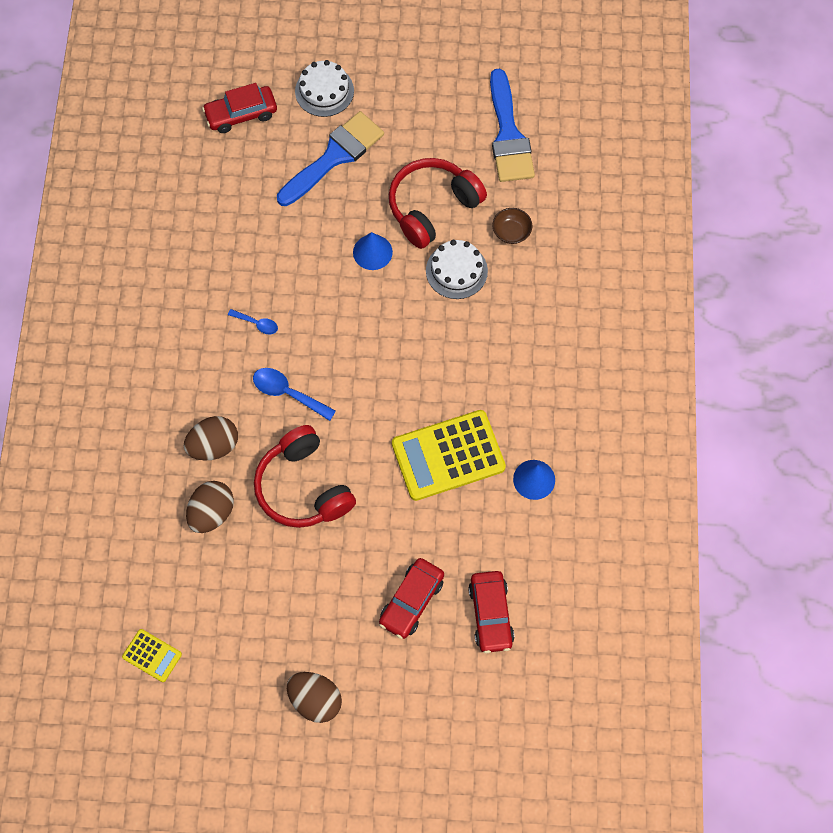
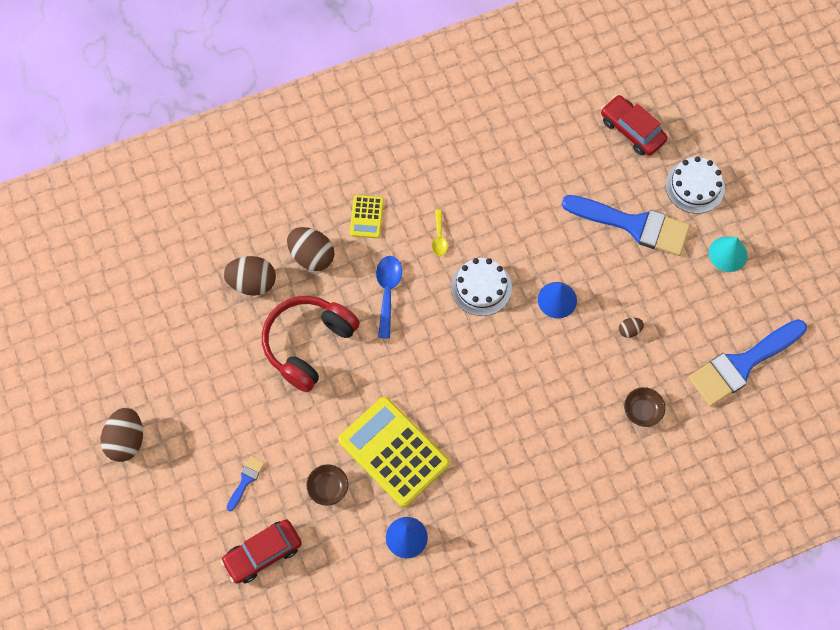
camera: 65 degrees right, 0 degrees up
yellow calculator [122,629,182,682] -> yellow calculator moved to [350,195,384,238]
blue spoon [228,309,278,334] -> yellow spoon [432,209,448,256]
red car [379,558,444,639] -> blue brush [227,456,265,511]
red headphones [389,158,487,249] -> brown egg [619,318,644,338]
white cake [426,240,488,299] -> white cake moved to [451,258,512,316]
none -> brown bowl [306,464,348,506]
none -> turquoise cone [709,236,748,272]

